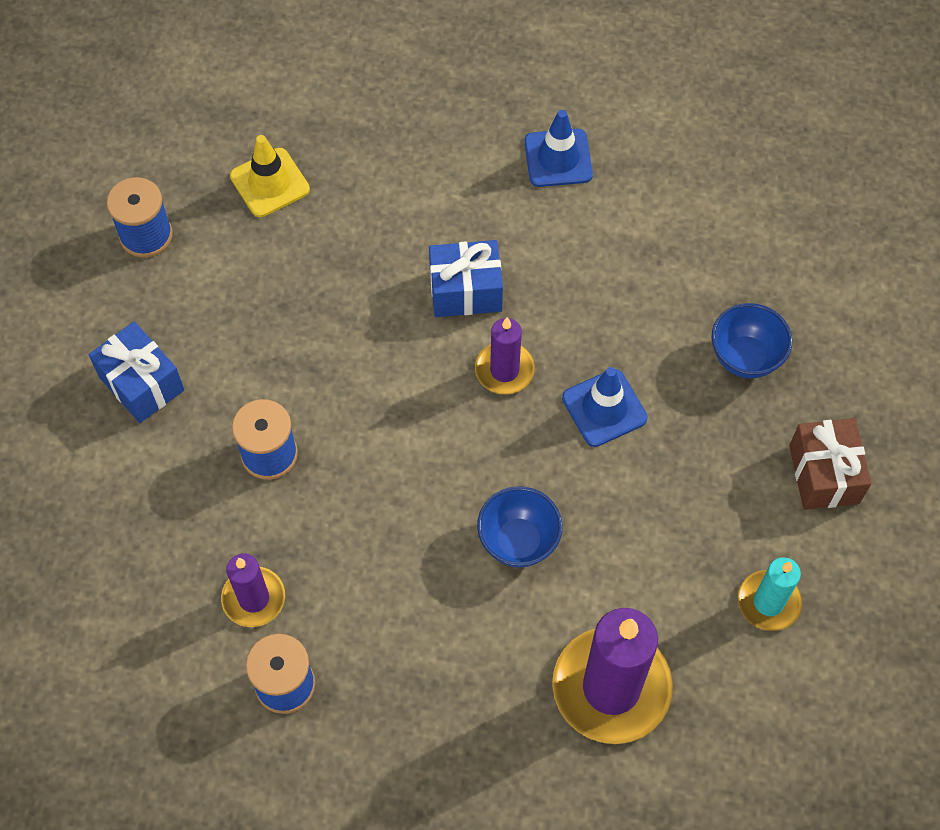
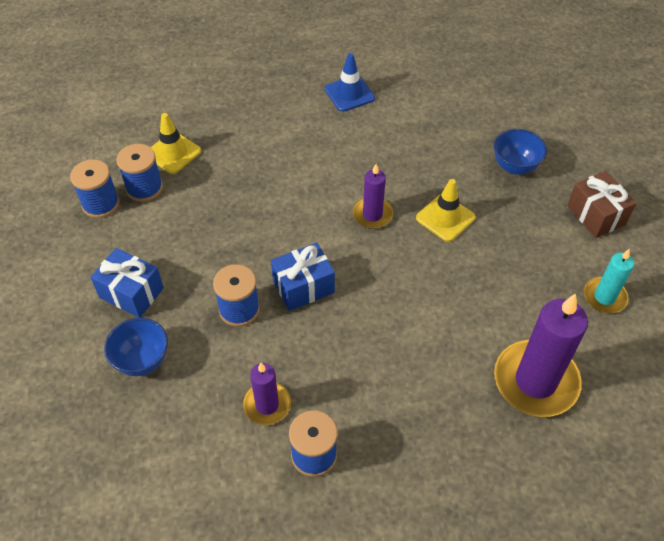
camera: 20 degrees left, 10 degrees down
blue gift [429,240,503,317] -> blue gift moved to [271,243,335,311]
blue bowl [477,486,562,567] -> blue bowl moved to [104,318,168,376]
blue traffic cone [562,367,648,447] -> yellow traffic cone [416,179,476,242]
none -> blue spool [116,144,163,202]

